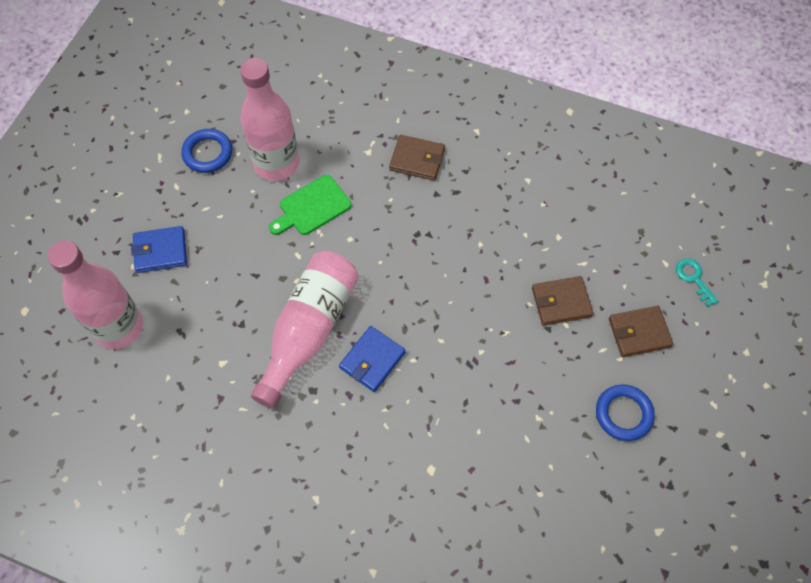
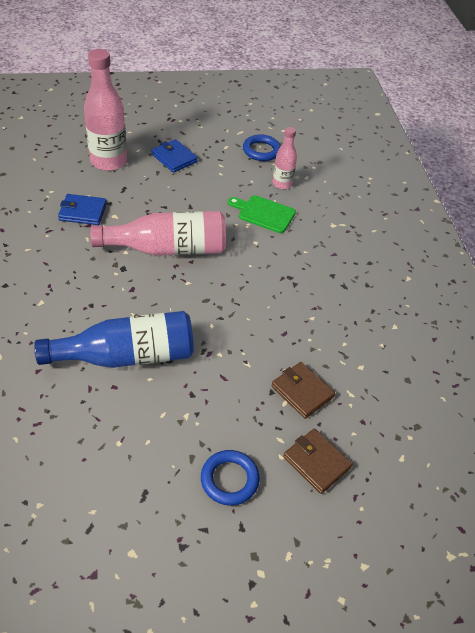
camera: 55 degrees right, 15 degrees down
pink bottle [240,58,299,181] -> pink bottle [273,127,297,189], size x0.55
blue wallet [339,326,406,392] -> blue wallet moved to [58,194,107,225]
brown wallet [389,135,445,181] -> none
turquoise key [676,258,718,307] -> none
none -> blue bottle [34,311,194,368]

